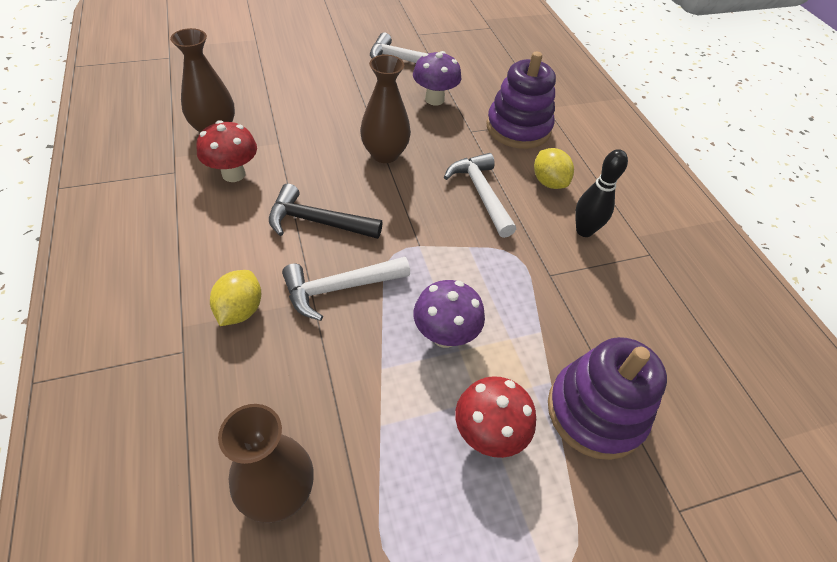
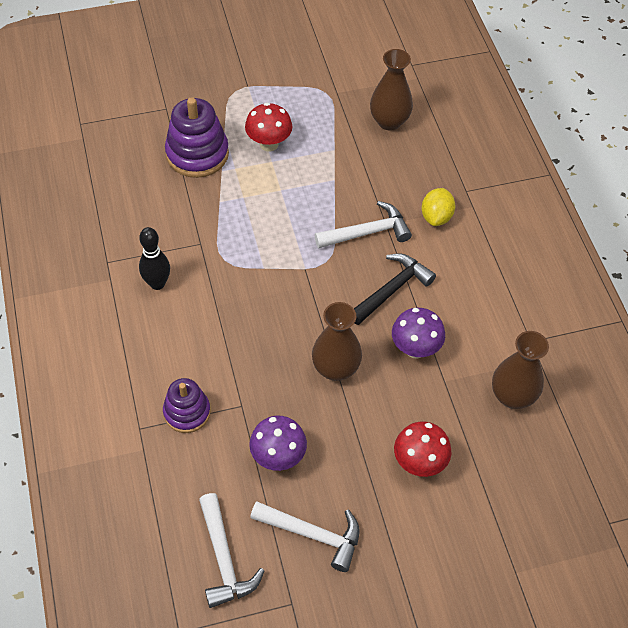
camera: 175 degrees left, 5 degrees up
red mushroom [196,120,257,182] -> red mushroom moved to [394,421,451,477]
black hammer [269,184,383,239] -> black hammer turned 60 degrees counterclockwise [354,253,436,325]
purple mushroom [414,280,485,348] -> purple mushroom moved to [392,308,445,358]
white hammer [444,153,516,238] -> white hammer moved to [199,493,265,608]
purple stacking toy [486,51,556,149] -> purple stacking toy [163,378,211,433], size x0.64
yellow lemon [534,148,574,189] -> none

